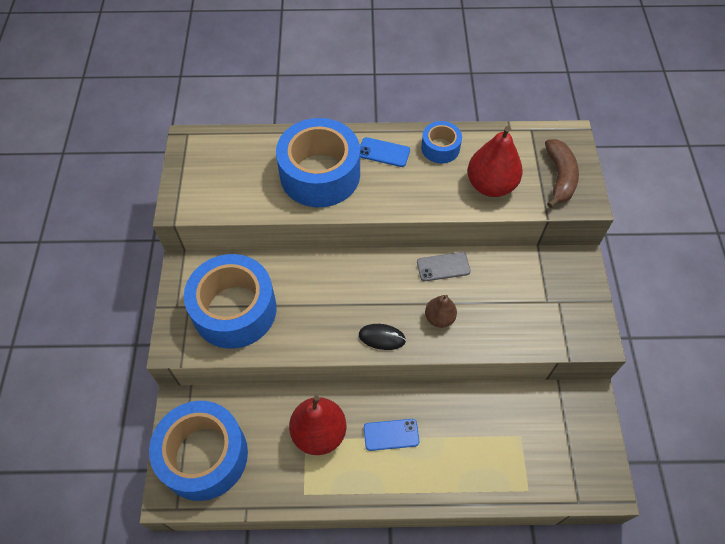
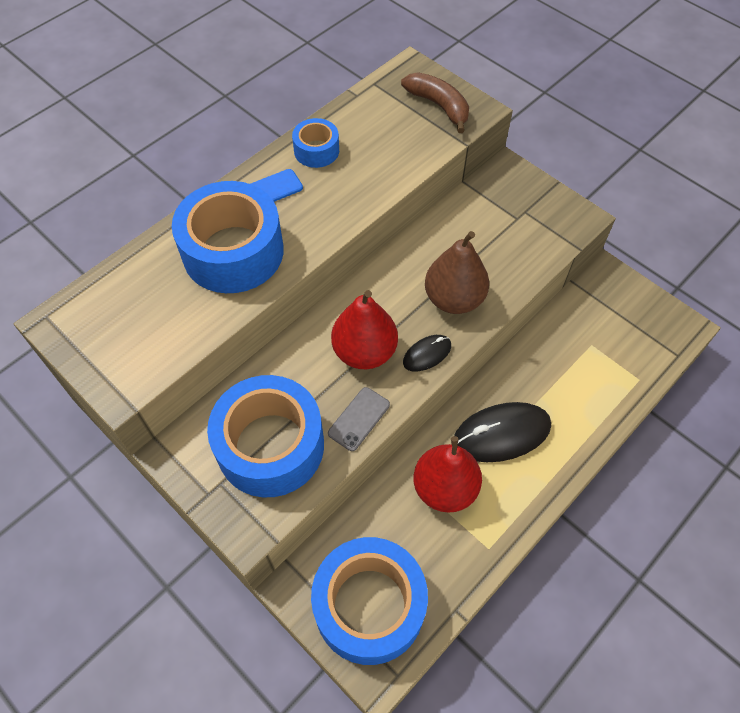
camera: 45 degrees left, 0 degrees up
blue phone [364,419,419,451] -> black mouse [454,402,551,462]
grey phone [417,252,471,281] -> grey phone moved to [328,387,390,451]
brown pear [425,295,457,328] -> brown pear [425,231,489,314], size x1.75
red pear [467,126,523,197] -> red pear moved to [331,290,398,369]

